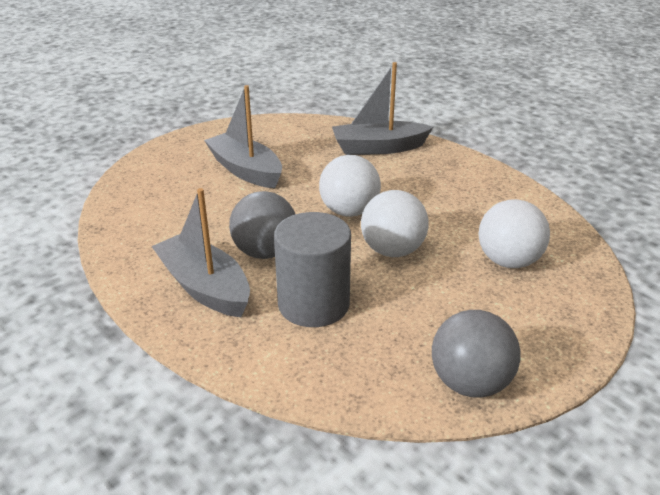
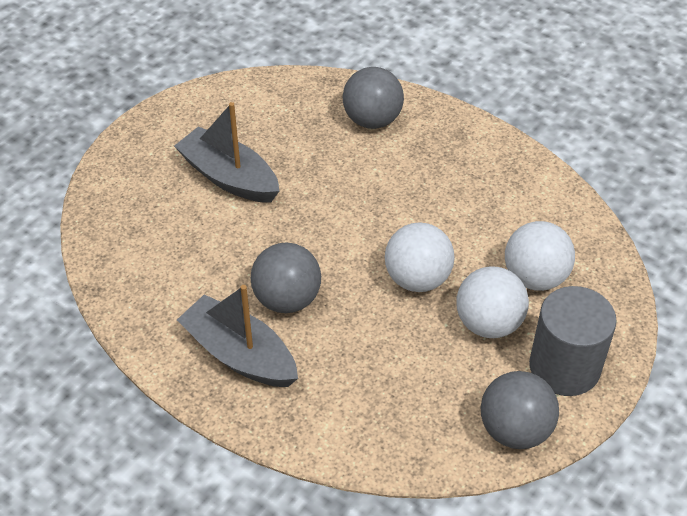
camera: 10 degrees left, 15 degrees up
grey cylinder [274,212,351,327] -> grey cylinder moved to [529,286,617,396]
white ball [319,155,381,217] -> white ball moved to [456,266,529,338]
grey boat [332,62,433,155] -> grey ball [343,67,404,129]

